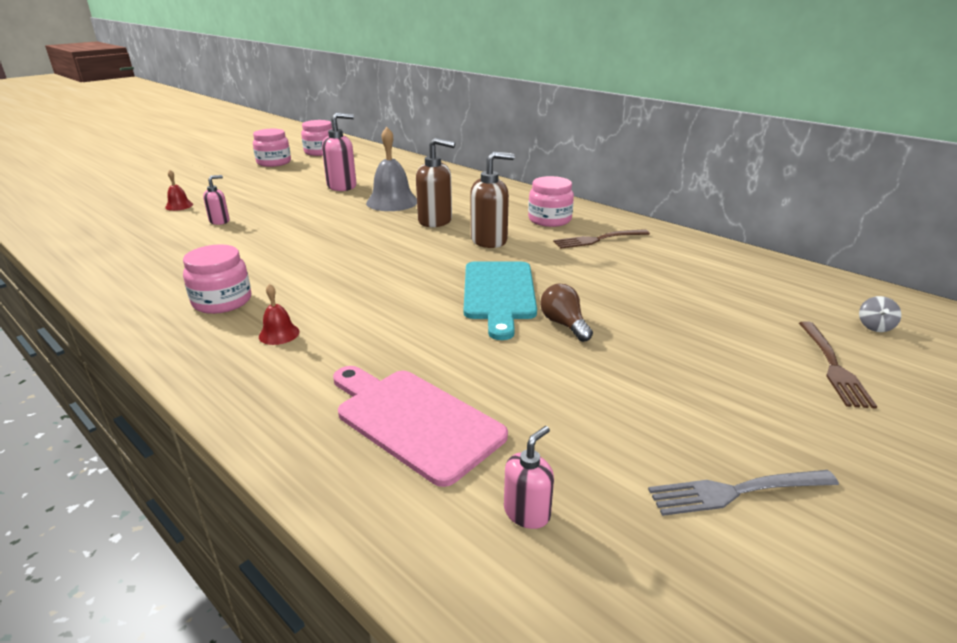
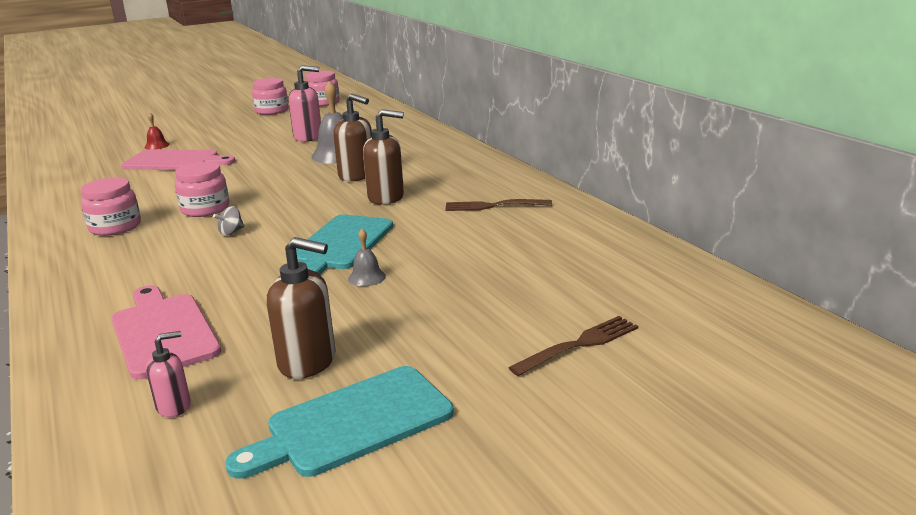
camera: 20 degrees right, 5 degrees down
pink soap dispenser [203,175,230,225] -> pink cutting board [121,149,235,170]
red bell [259,284,300,345] -> none
pink jar [528,176,574,227] -> pink jar moved to [175,162,229,217]
brown light bulb [540,284,593,342] -> grey bell [348,229,386,286]
grey fork [648,470,839,516] -> turquoise cutting board [225,366,454,479]
brown fork [799,321,877,409] -> brown fork turned 150 degrees counterclockwise [509,316,638,376]
grey spinning top [859,296,901,332] -> grey spinning top moved to [213,206,244,236]
none -> brown soap dispenser [267,237,336,379]

